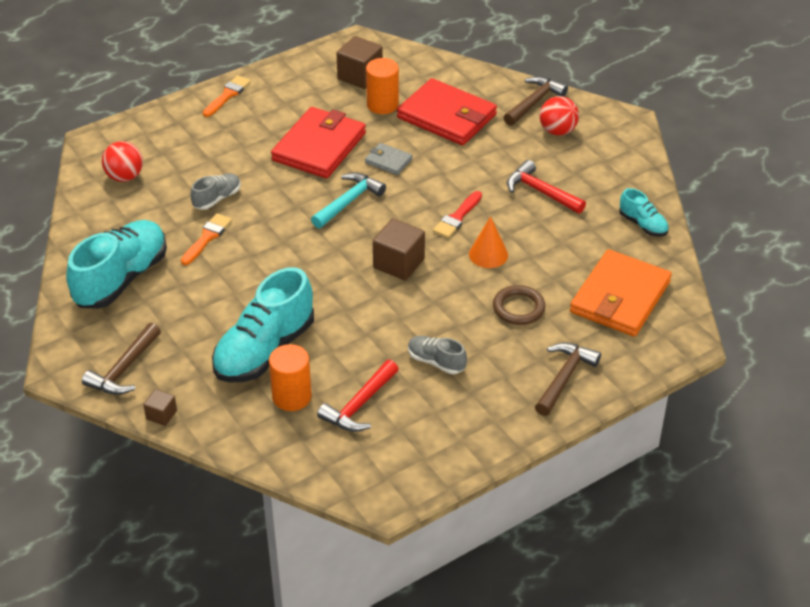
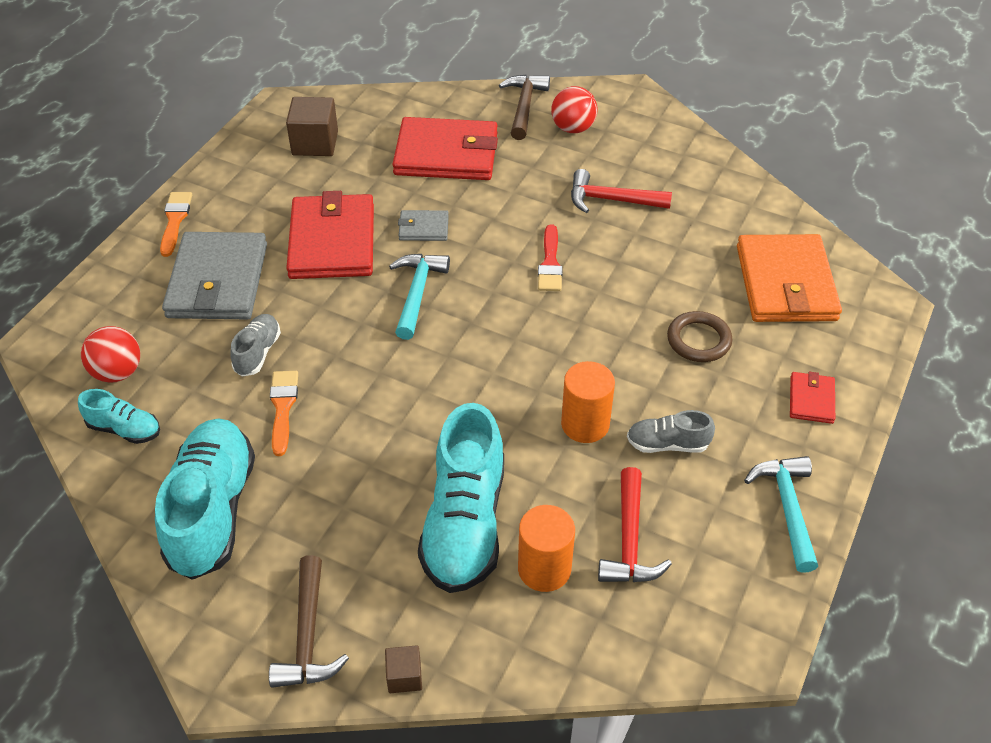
camera: 30 degrees left, 5 degrees up
orange cylinder [366,58,399,114] -> orange cylinder moved to [561,361,615,443]
brown cube [373,219,425,281] -> none
orange cone [469,216,508,268] -> none
brown hammer [535,343,601,416] -> red wallet [790,371,835,424]
turquoise shoe [619,188,669,237] -> turquoise shoe moved to [78,389,160,444]
none -> grey wallet [162,232,267,320]
none -> turquoise hammer [744,456,818,573]

